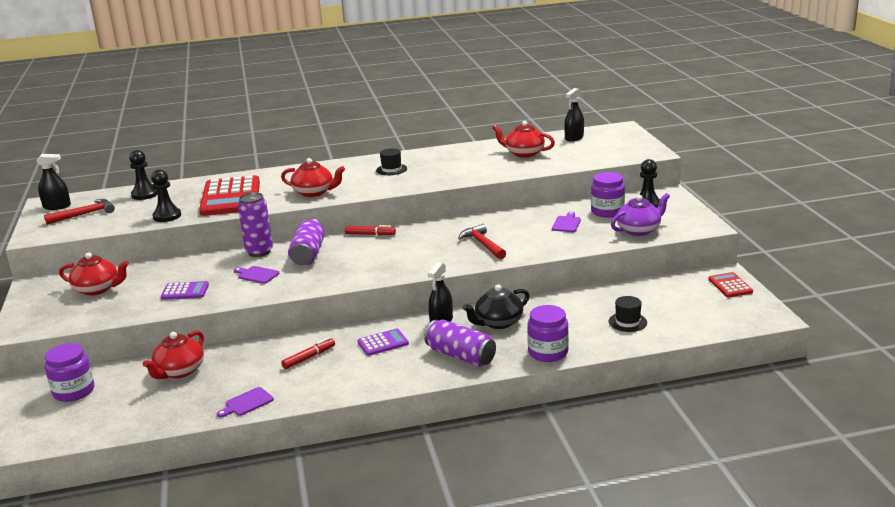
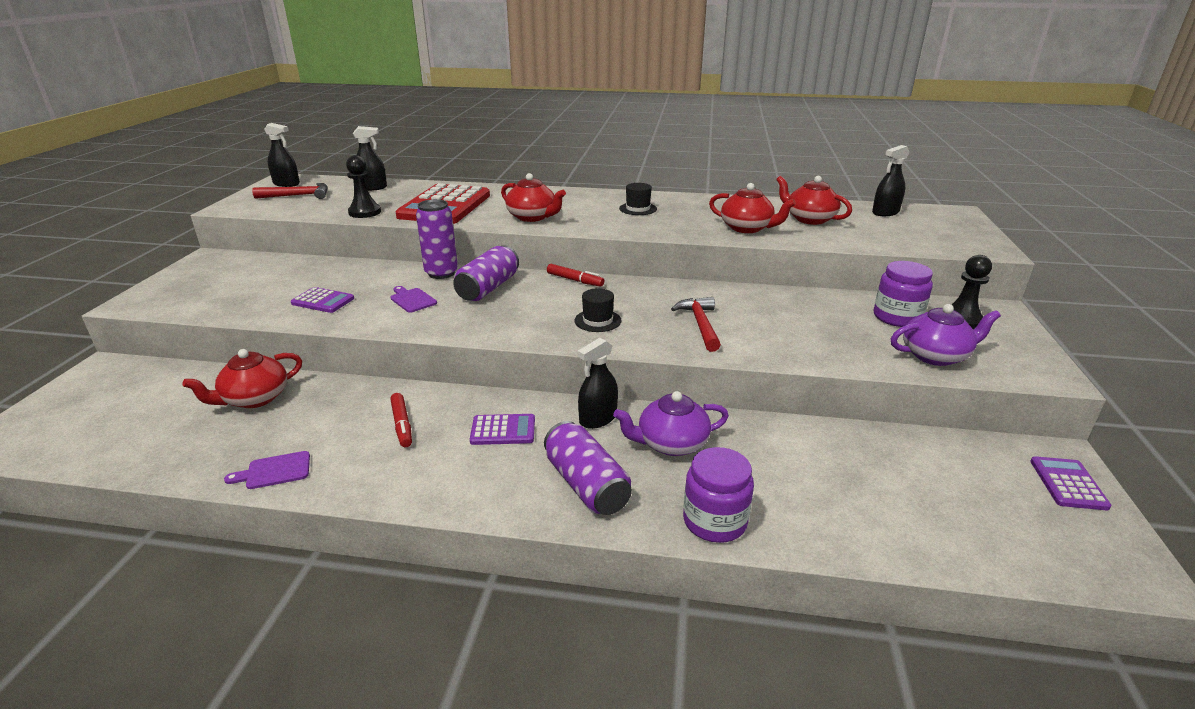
camera: 20 degrees right, 5 degrees up
purple jar [45,343,94,402] -> none
red teapot [59,252,129,295] -> red teapot moved to [709,183,796,233]
black pawn [129,150,158,200] -> black spray bottle [353,126,387,191]
red marker [281,337,335,369] -> red marker turned 90 degrees clockwise [390,393,412,447]
black teapot [463,285,530,329] -> purple teapot [613,391,729,456]
purple cutting board [552,212,581,232] -> none
black hat [609,296,647,332] -> black hat moved to [574,288,622,332]
red calculator [708,272,753,297] -> purple calculator [1030,456,1111,510]

